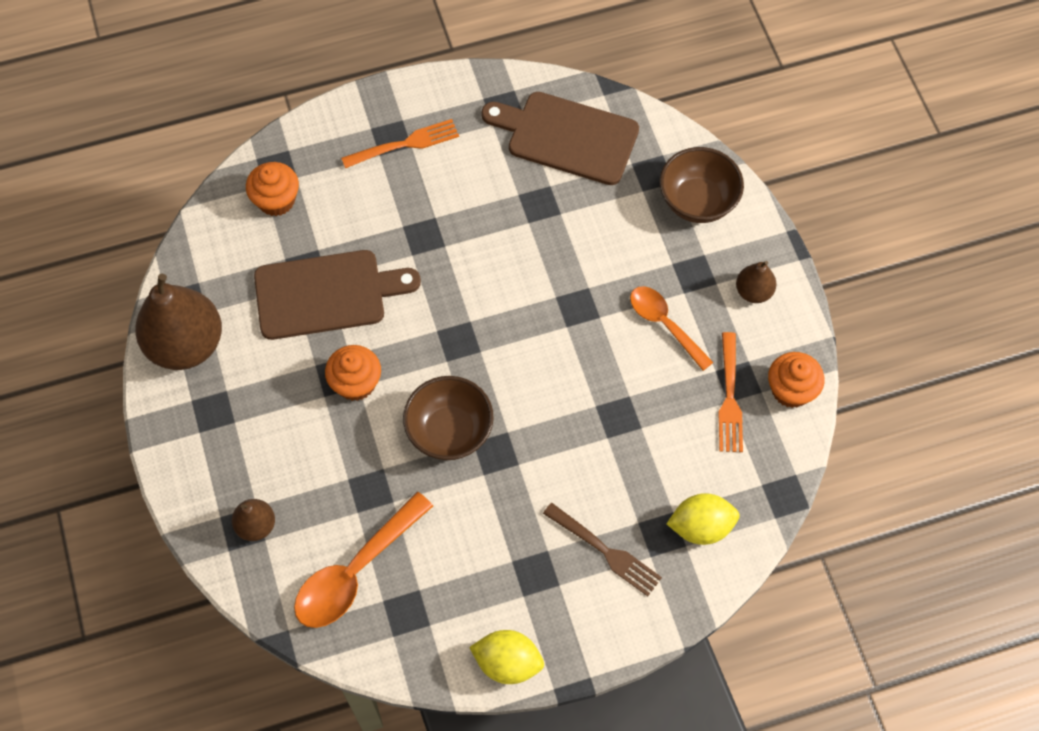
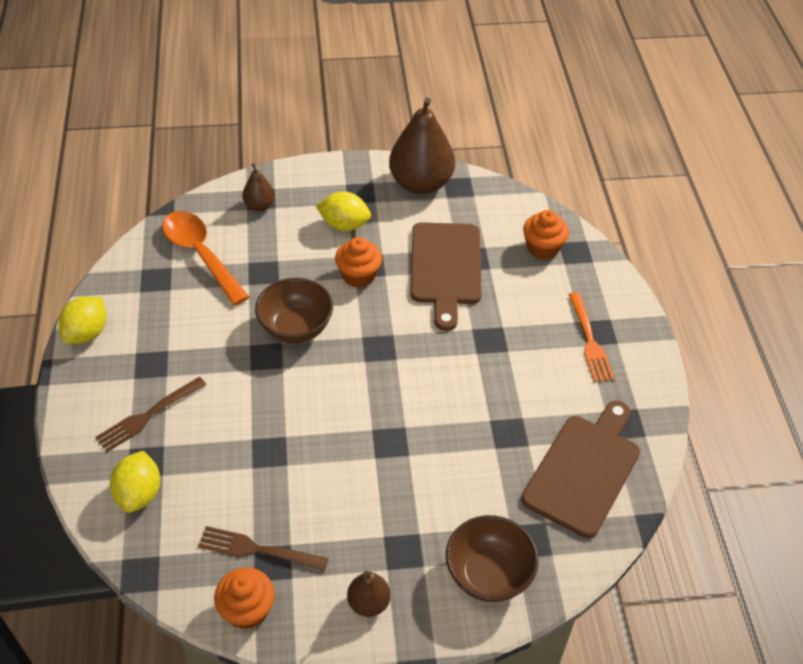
camera: 100 degrees right, 15 degrees down
orange spoon [630,286,713,371] -> none
orange fork [719,332,743,452] -> brown fork [198,526,329,571]
none -> yellow lemon [316,192,371,231]

